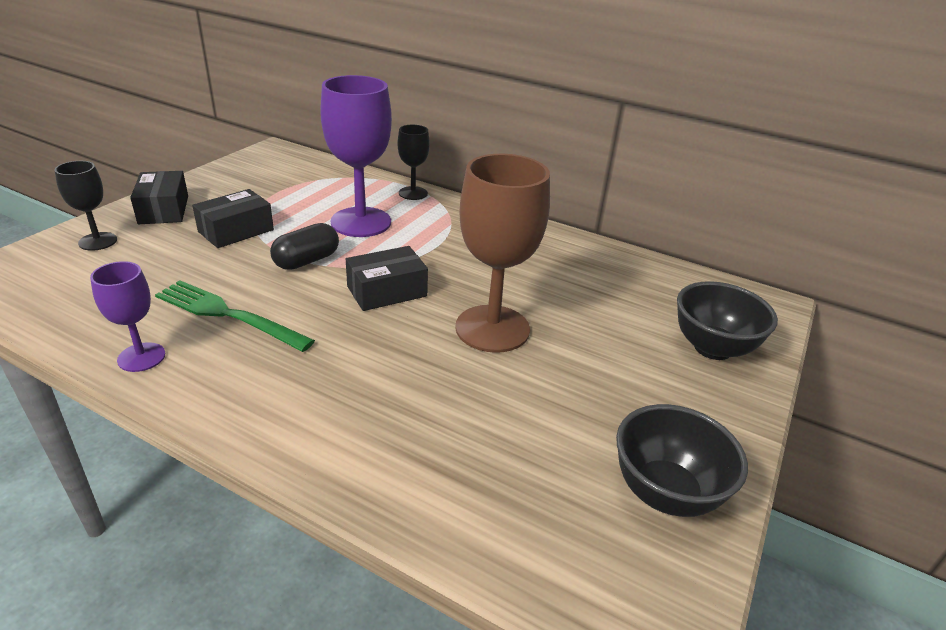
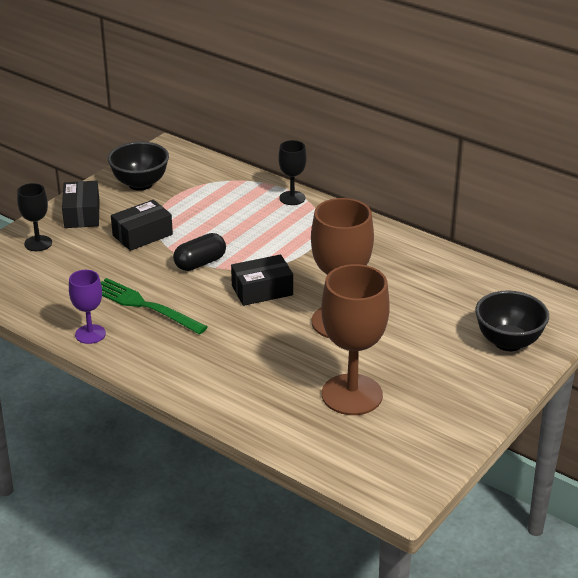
camera: 10 degrees right, 0 degrees up
purple goblet [320,75,392,237] -> none
black bowl [616,404,748,517] -> black bowl moved to [108,141,169,191]
none -> brown goblet [321,264,390,415]

